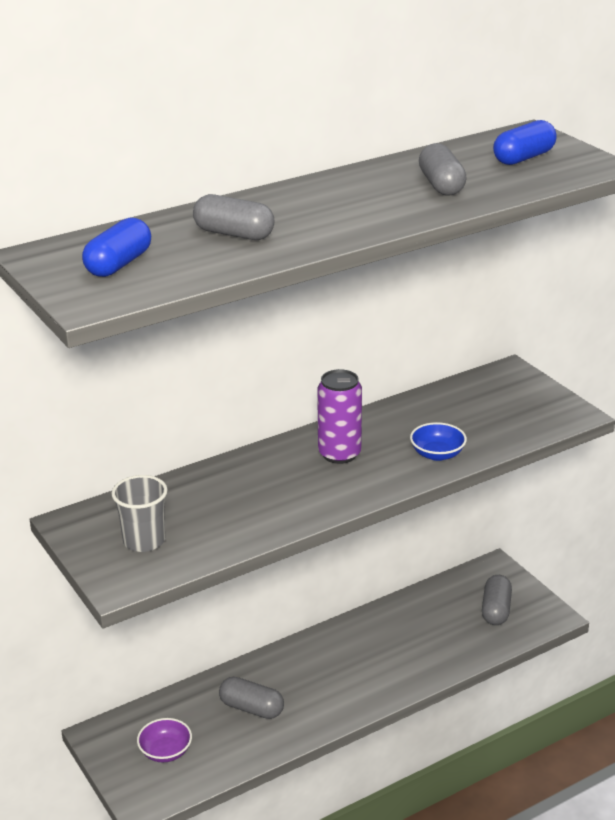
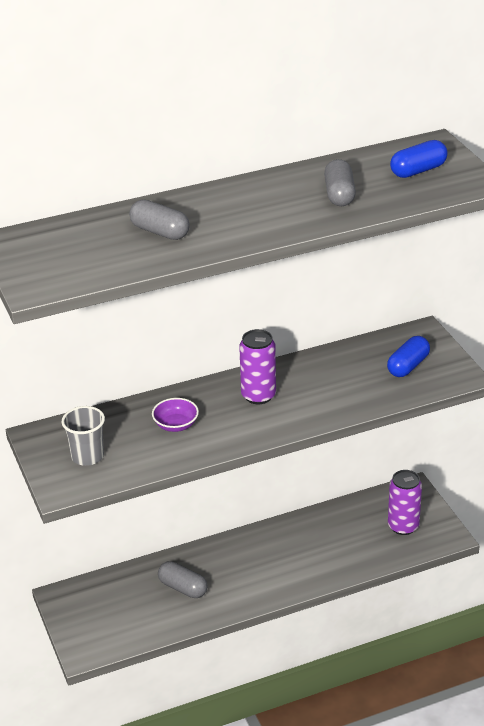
camera: 10 degrees right, 5 degrees up
blue capsule [82,218,151,277] -> blue capsule moved to [387,336,430,377]
purple bowl [137,718,192,762] -> purple bowl moved to [152,398,199,432]
blue bowl [410,422,467,461] -> none
grey capsule [482,575,512,625] -> purple can [388,470,422,535]

